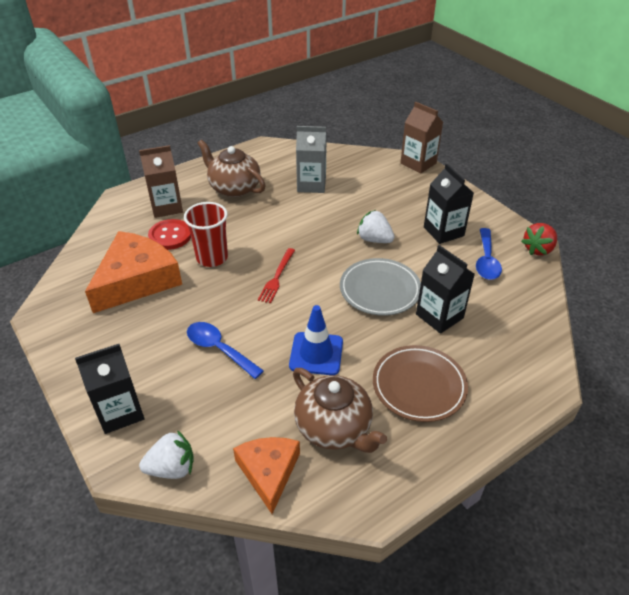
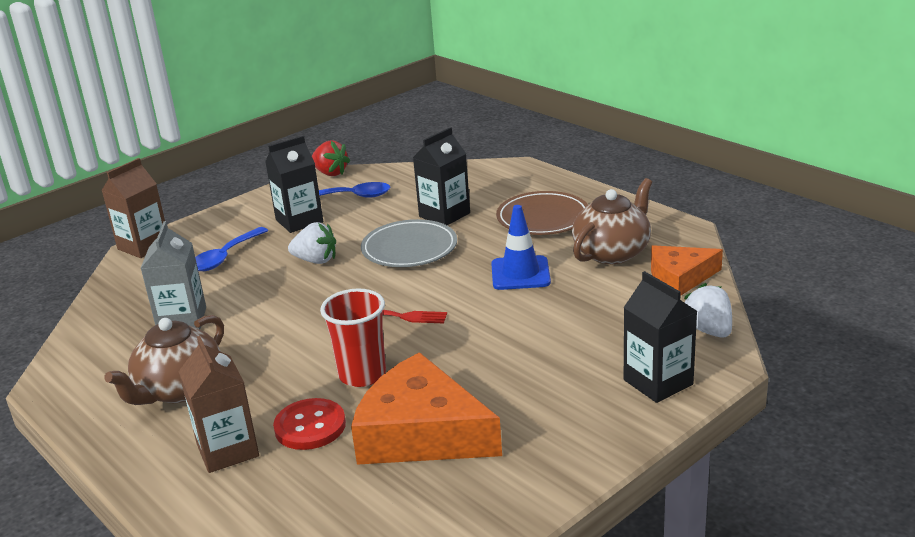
camera: 95 degrees left, 15 degrees down
blue spoon [187,322,264,379] -> blue spoon moved to [195,227,268,271]
white strawberry [357,210,395,243] -> white strawberry turned 105 degrees counterclockwise [288,222,336,264]

